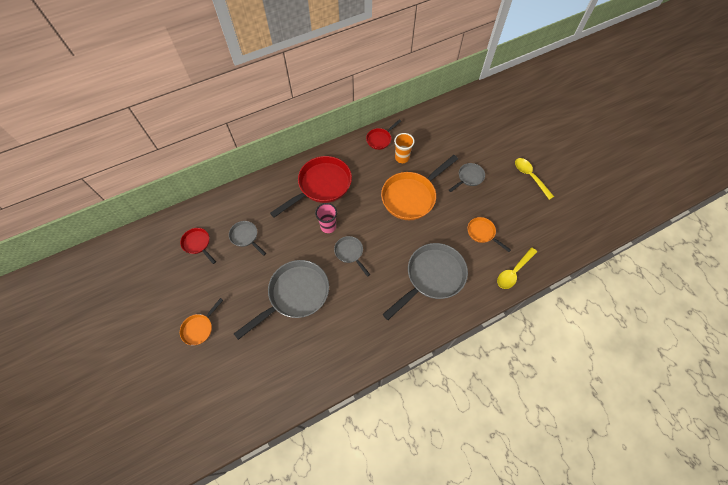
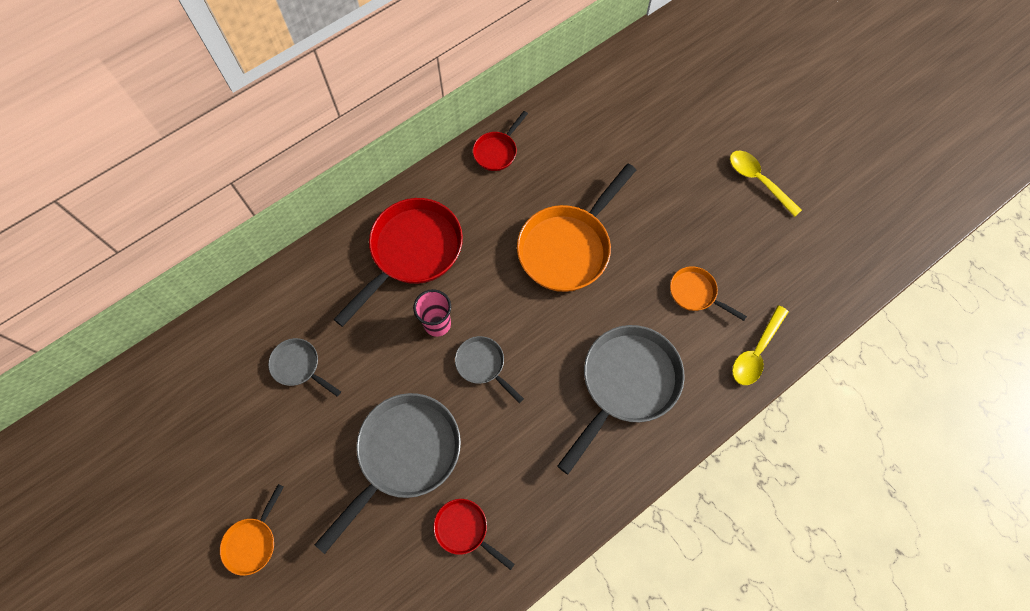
camera: 10 degrees left, 5 degrees up
red pan [180,228,216,264] -> red pan moved to [433,499,515,570]
orange cup [394,133,415,163] -> none
grey pan [449,163,485,192] -> none

